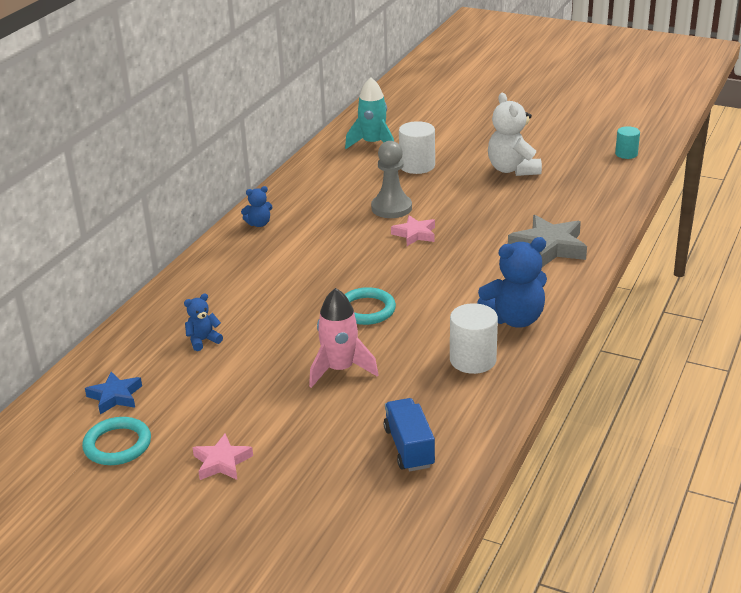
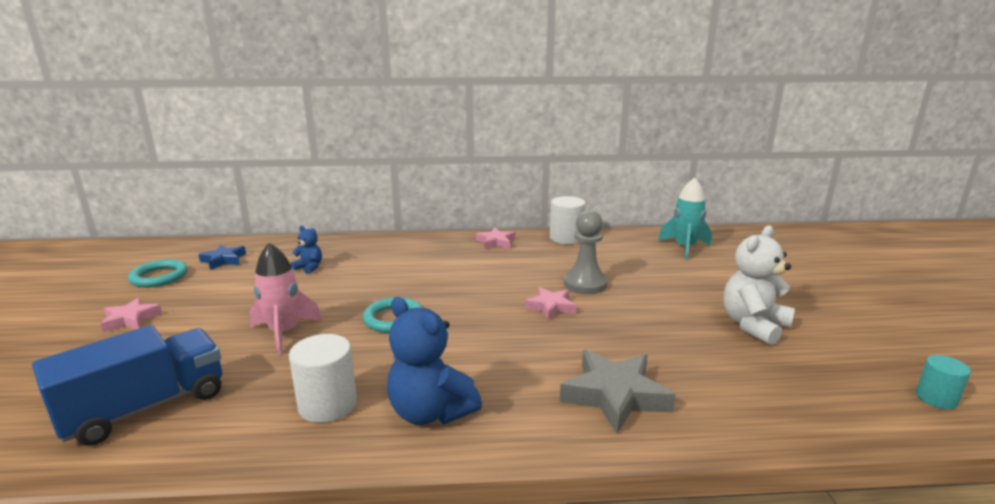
camera: 60 degrees right, 10 degrees down
blue teddy bear [241,186,273,227] -> pink star [476,227,515,249]
blue truck [383,398,435,471] -> blue truck [32,325,222,446], size x1.57
white cylinder [399,121,435,174] -> white cylinder moved to [550,196,586,244]

